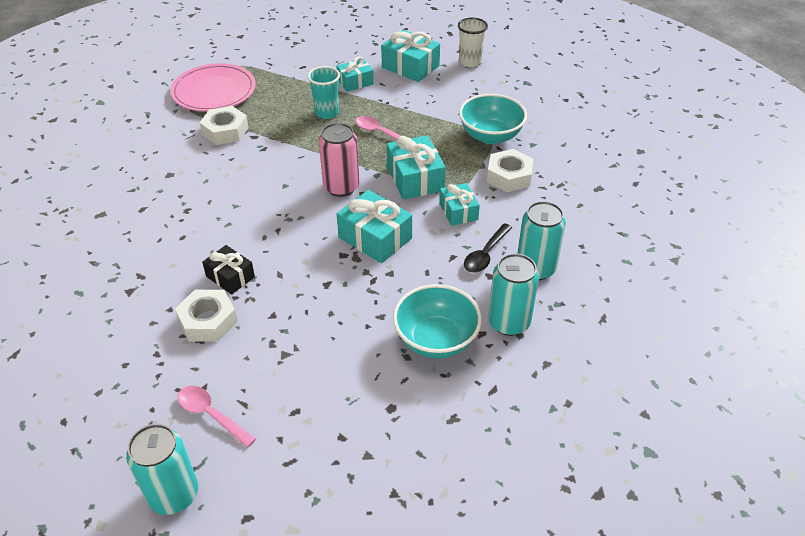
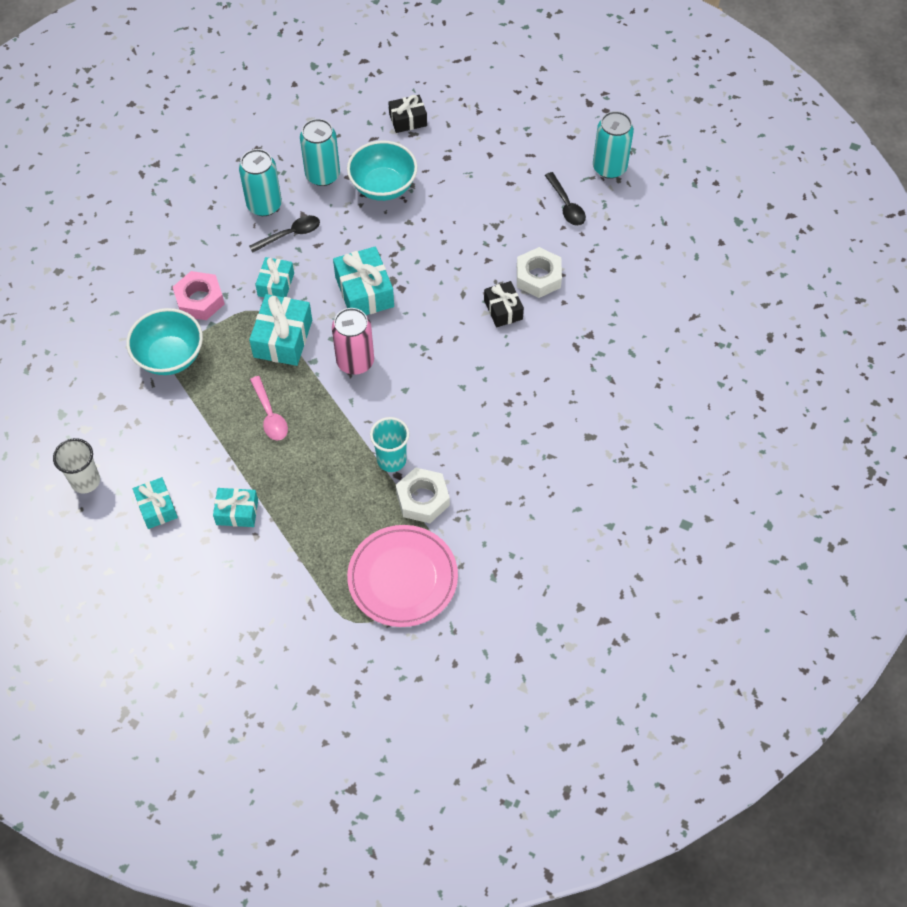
camera: 150 degrees left, 15 degrees up
pink spoon [177,386,256,448] -> black spoon [545,172,586,226]
turquoise cup [307,66,340,119] -> turquoise cup moved to [370,417,409,472]
turquoise gift [381,30,440,82] -> turquoise gift [133,477,178,529], size x0.63
white nut [487,149,533,192] -> pink nut [173,271,225,320]
none -> black gift [388,95,427,133]

